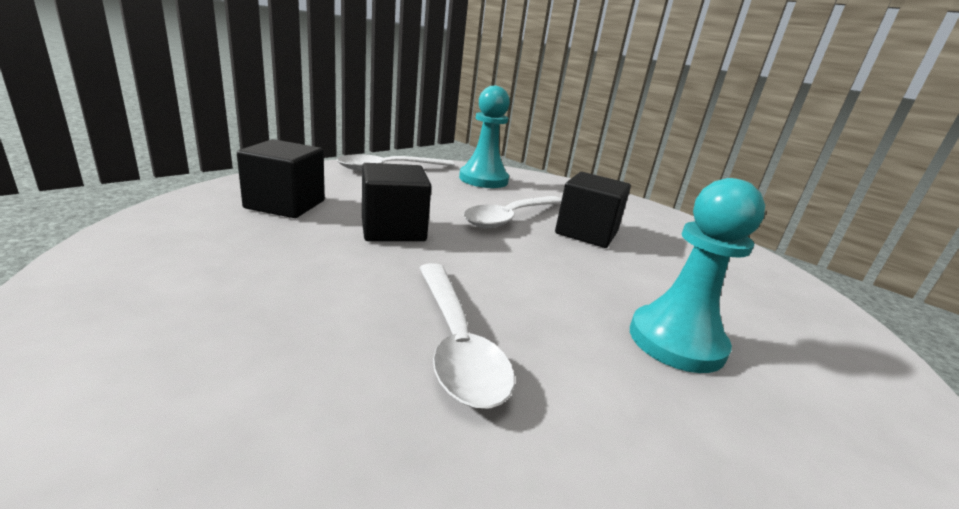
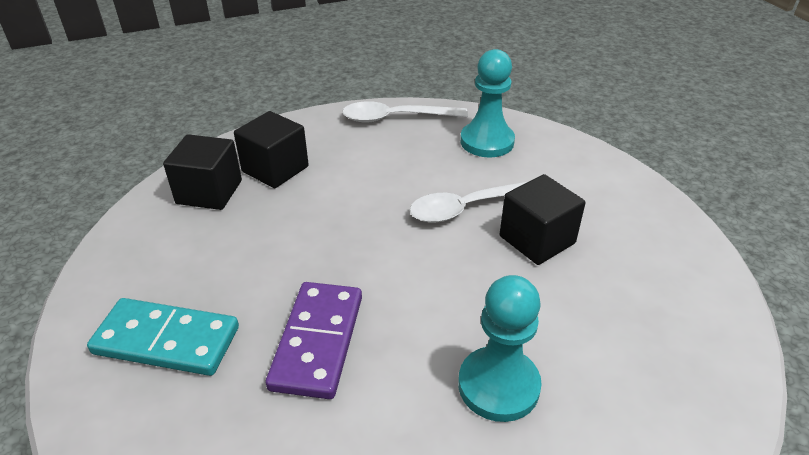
camera: 30 degrees right, 15 degrees up
black cube [362,163,431,241] -> black cube moved to [163,134,242,210]
white spoon [419,263,515,409] -> purple domino [266,282,362,399]
none -> turquoise domino [87,298,239,376]

